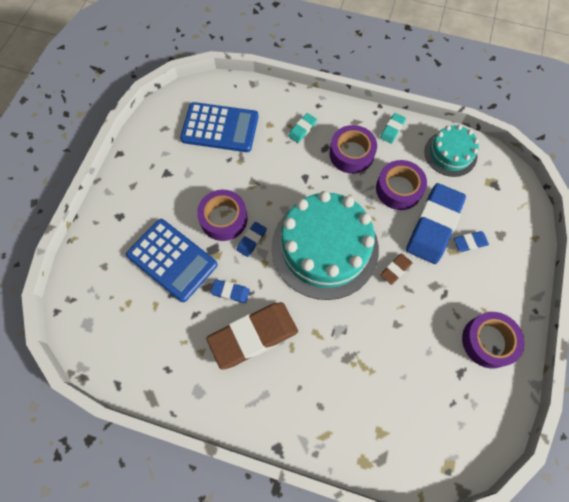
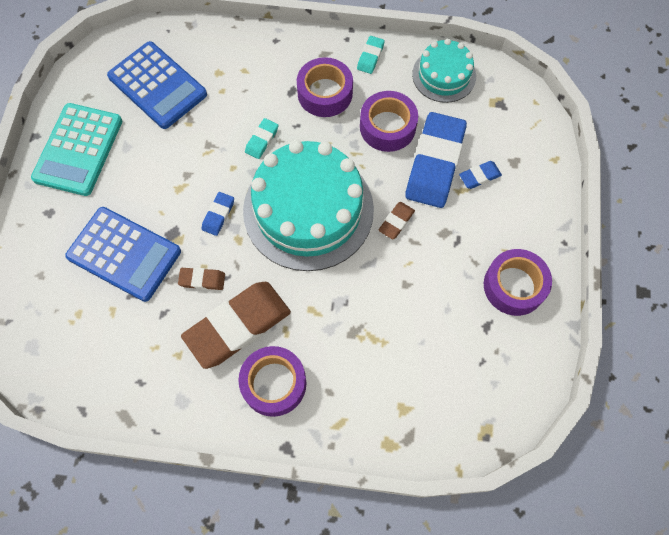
camera: 10 degrees left, 0 degrees up
blue calculator [180,102,259,152] -> blue calculator turned 45 degrees clockwise [107,41,207,129]
purple tape [197,190,248,241] -> purple tape moved to [239,346,306,417]
blue eraser [211,280,250,303] -> brown eraser [178,268,225,290]
turquoise eraser [288,113,317,143] -> turquoise eraser moved to [245,118,278,159]
none -> turquoise calculator [31,103,122,196]

